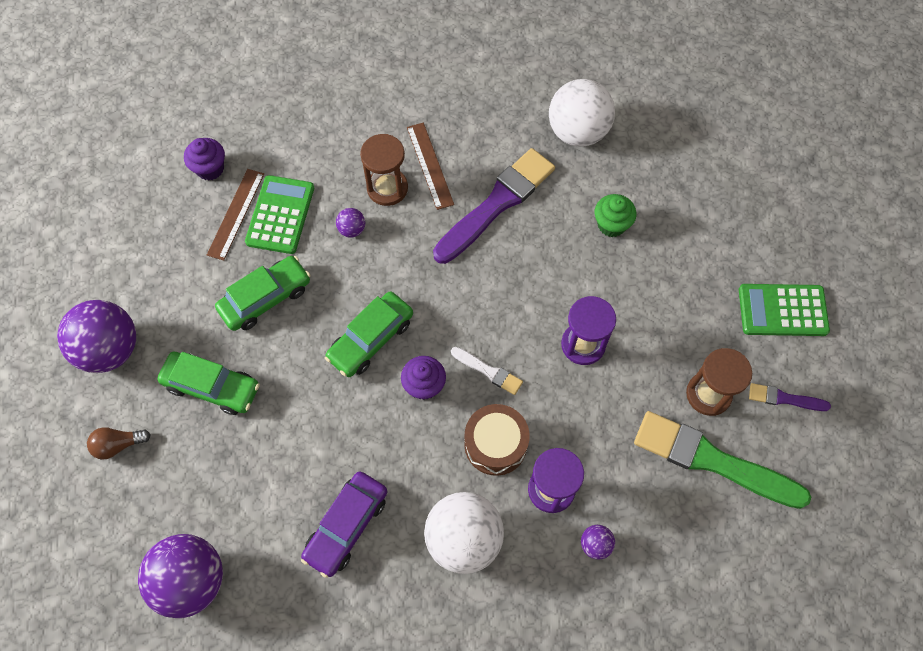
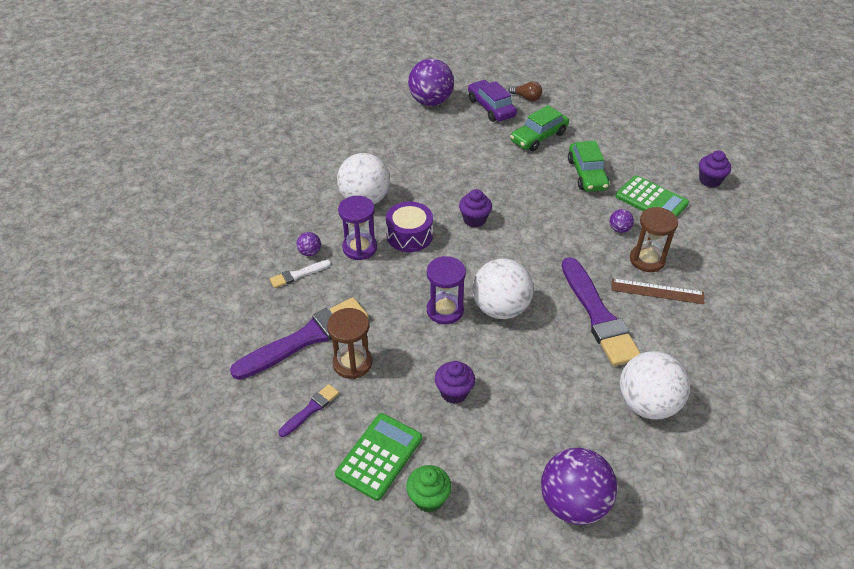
camera: 120 degrees right, 20 degrees down
purple ball [57,300,136,373] -> purple ball moved to [541,448,617,525]
brown light bulb [87,427,151,460] -> brown light bulb turned 105 degrees clockwise [508,81,542,101]
brown ruler [207,169,264,261] -> none
purple car [301,472,387,578] -> purple car moved to [468,80,517,122]
green car [325,292,413,377] -> none
white brush [451,347,523,395] -> white brush moved to [270,260,331,288]
brown drum [464,404,530,476] -> purple drum [386,202,433,252]
green cupcake [595,194,636,237] -> green cupcake moved to [406,465,452,513]
green brush [634,411,811,509] -> purple brush [230,297,369,380]
none -> purple cupcake [435,361,475,404]
none -> white ball [472,259,534,319]

